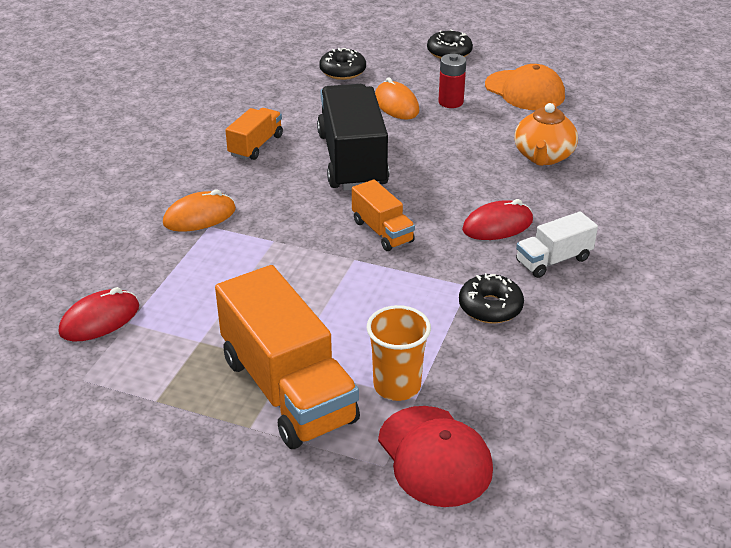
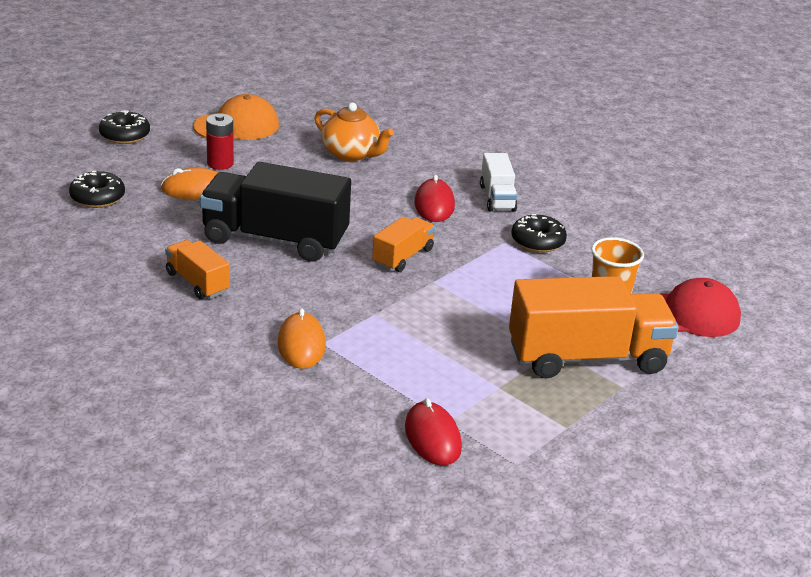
camera: 70 degrees left, 5 degrees down
orange truck [352,179,415,251] -> orange truck turned 45 degrees counterclockwise [372,217,435,272]

